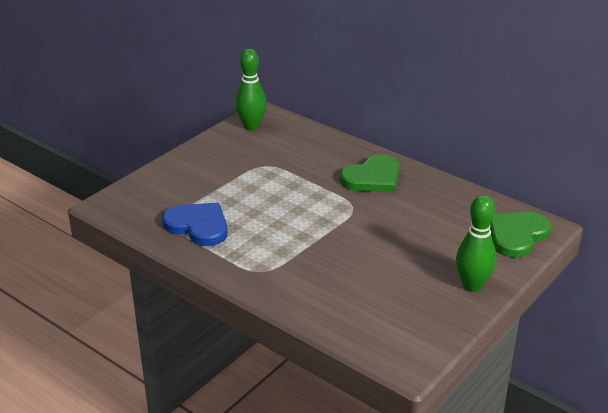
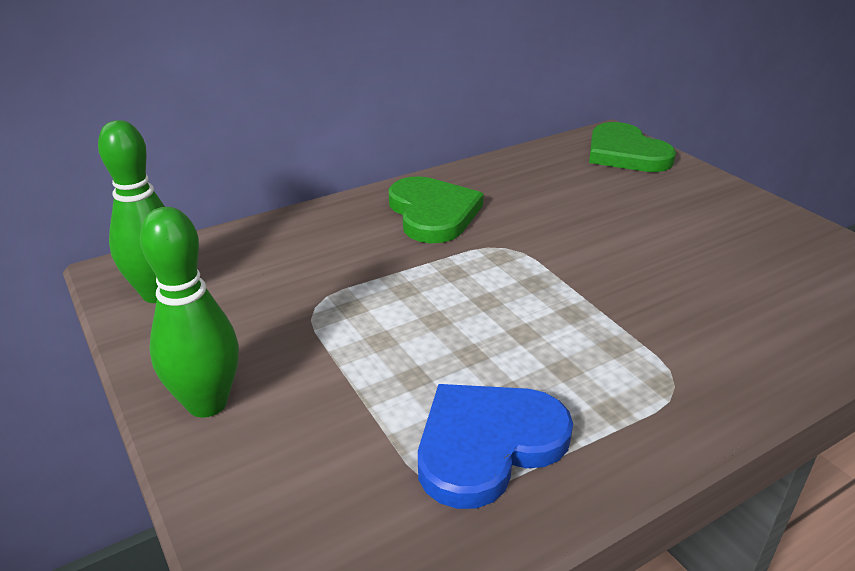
camera: 70 degrees left, 0 degrees up
green bowling pin [456,195,497,292] -> green bowling pin moved to [140,207,239,418]

